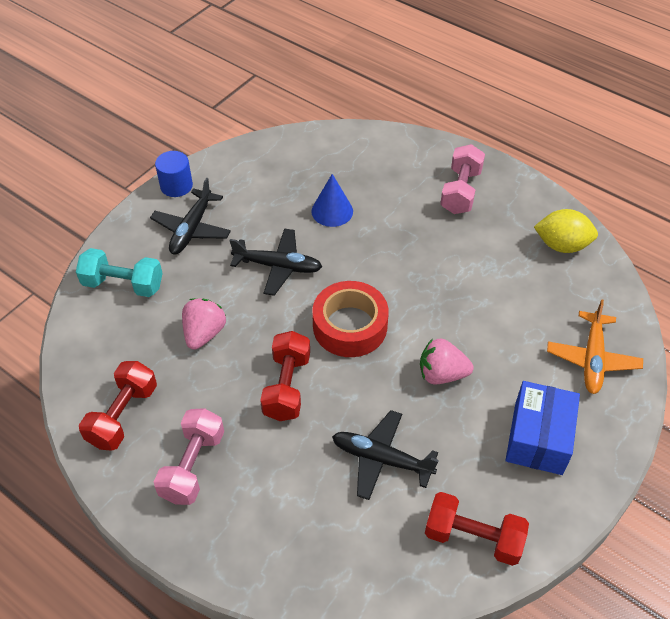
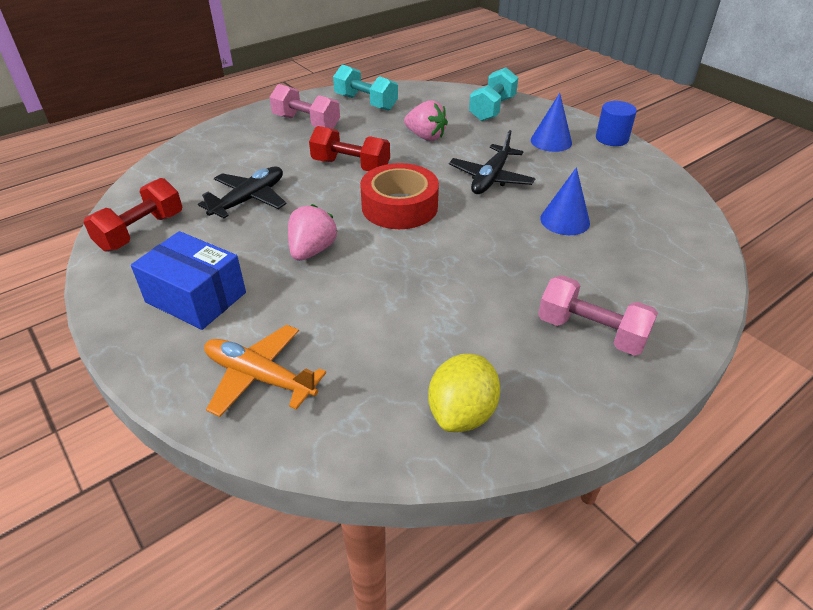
camera: 105 degrees right, 10 degrees down
red dumbbell [79,361,157,451] -> turquoise dumbbell [333,65,398,111]
black plane [150,178,231,254] -> blue cone [531,93,572,152]

